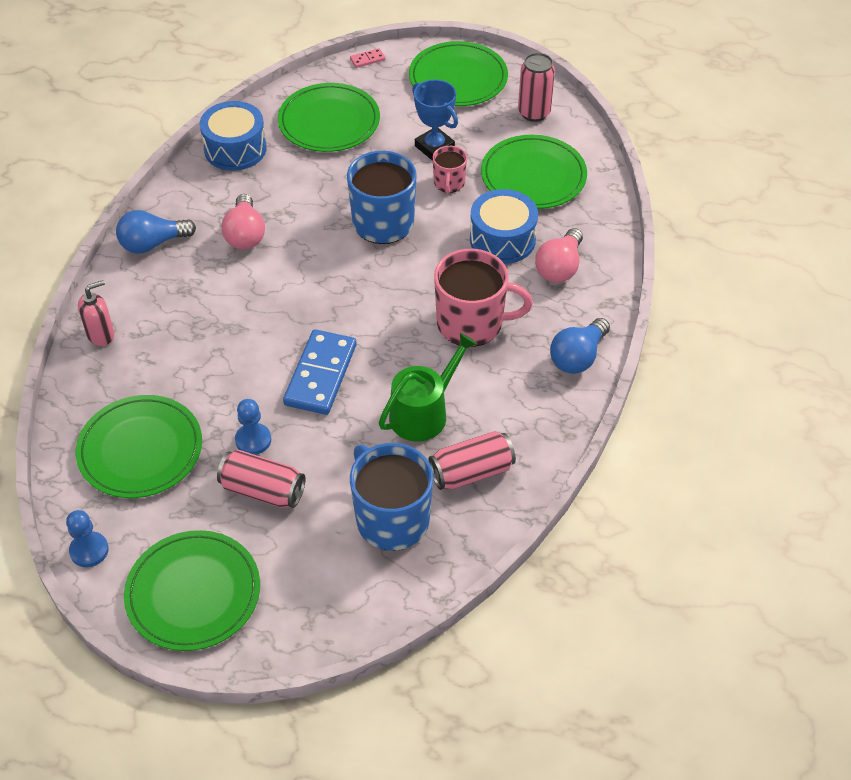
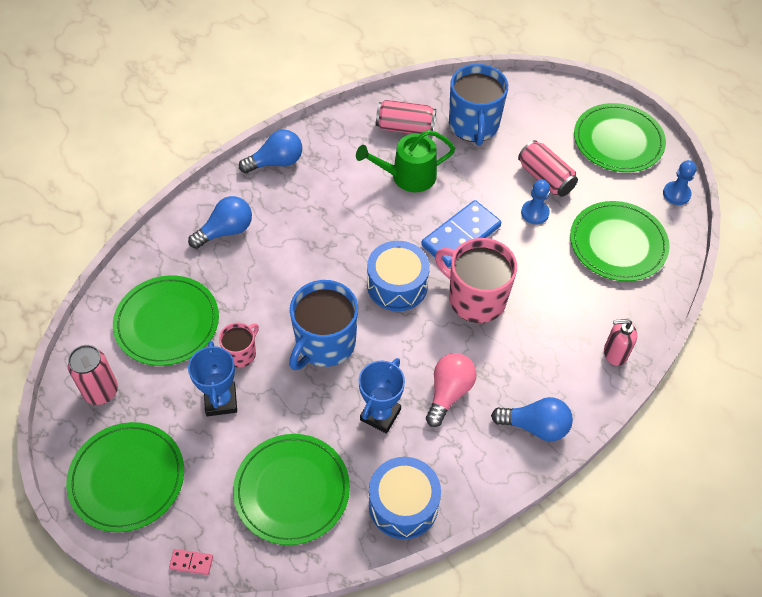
camera: 150 degrees left, 5 degrees up
pink mug [434,249,533,347] -> pink mug moved to [435,238,517,323]
blue drum [470,189,538,264] -> blue drum moved to [367,241,430,311]
pink light bulb [535,228,583,283] -> blue light bulb [188,196,252,249]
none -> blue trophy [359,358,405,434]

